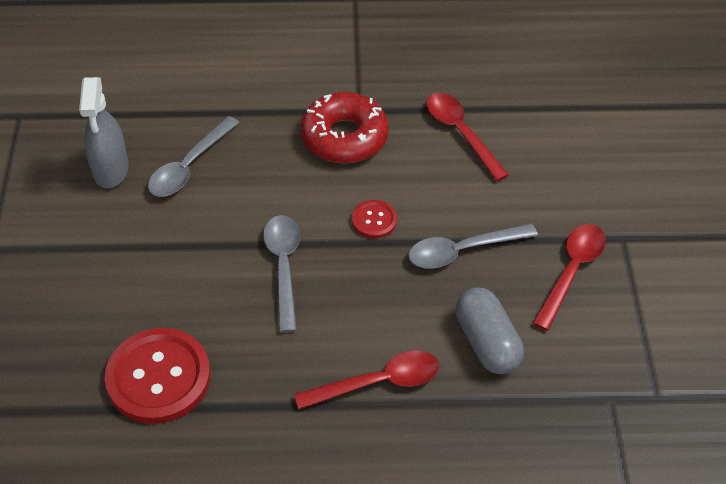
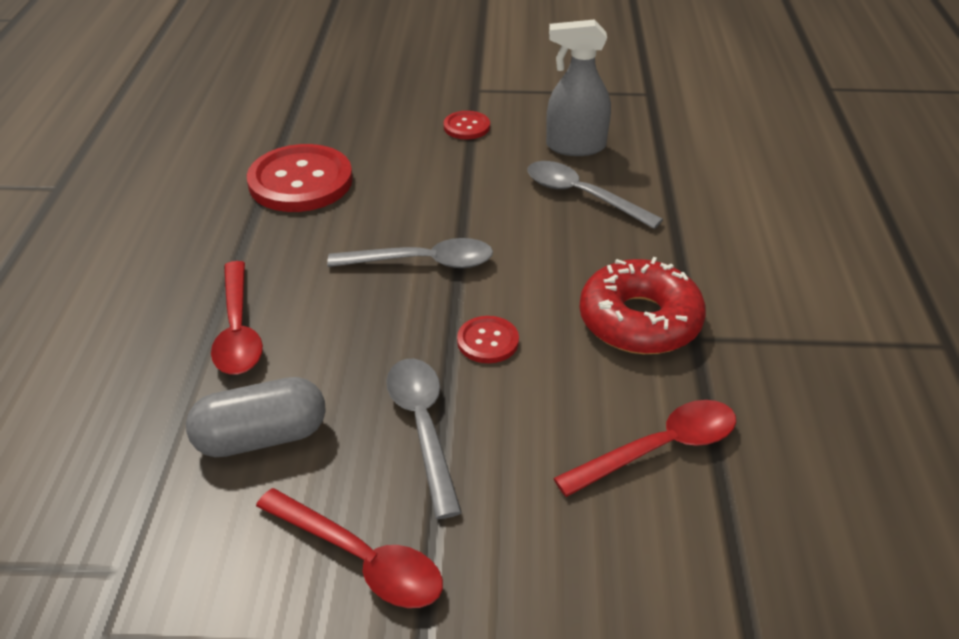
camera: 95 degrees right, 10 degrees down
none -> red button [444,111,490,140]

